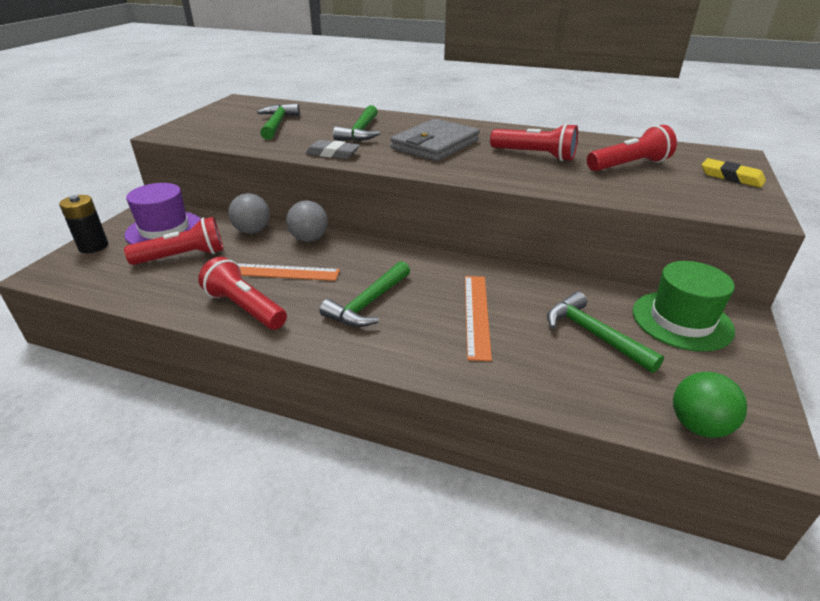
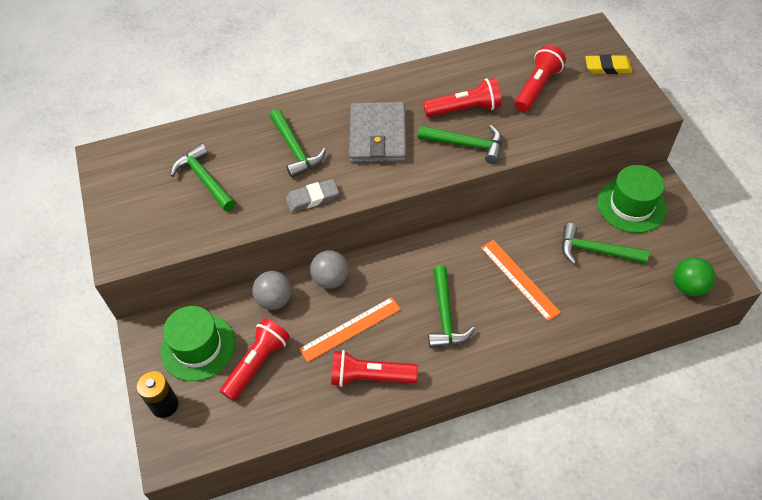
camera: 35 degrees left, 20 degrees up
purple hat [124,183,201,244] -> green hat [160,306,235,381]
none -> green hammer [418,125,502,164]

